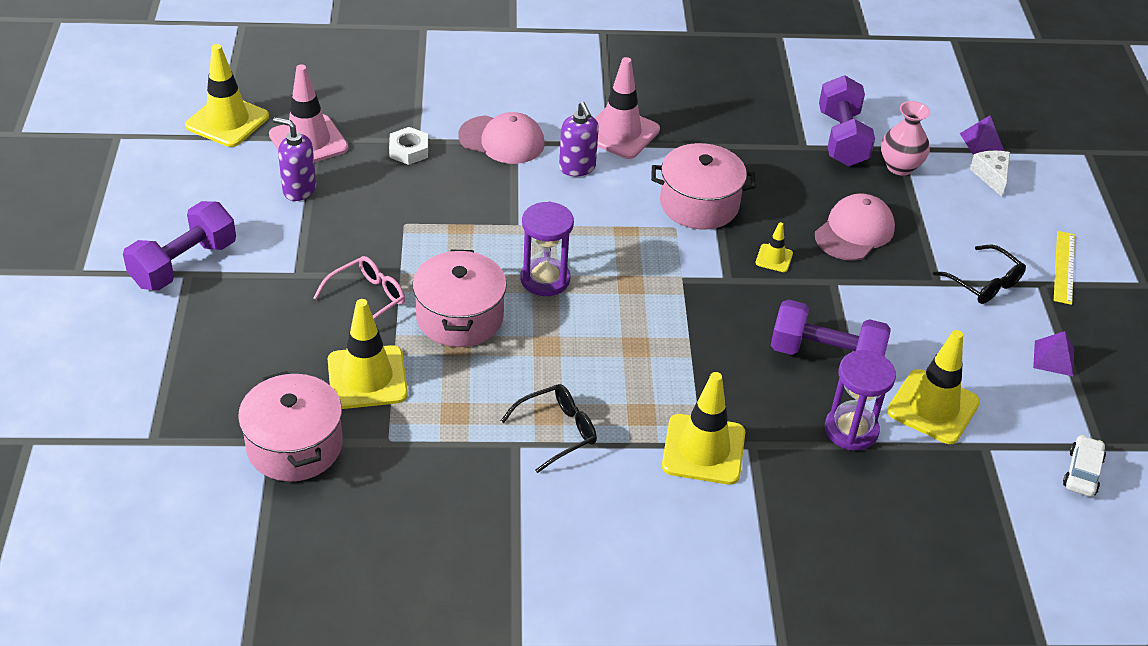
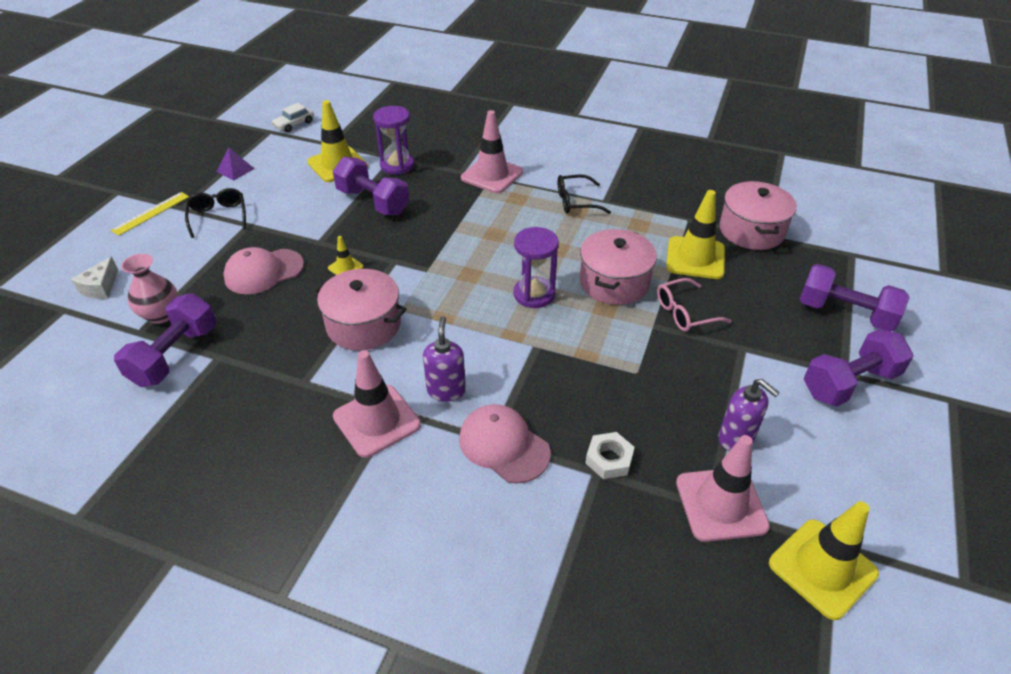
camera: 155 degrees left, 0 degrees up
yellow traffic cone [662,372,745,485] -> pink traffic cone [461,110,523,193]
purple pyramid [960,116,1004,155] -> none
none -> purple dumbbell [800,264,910,331]

